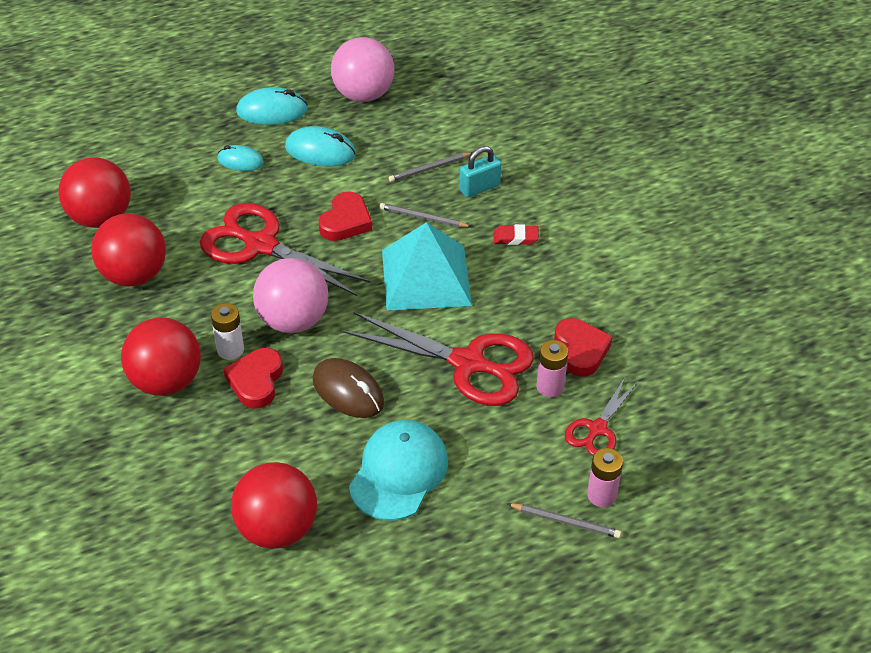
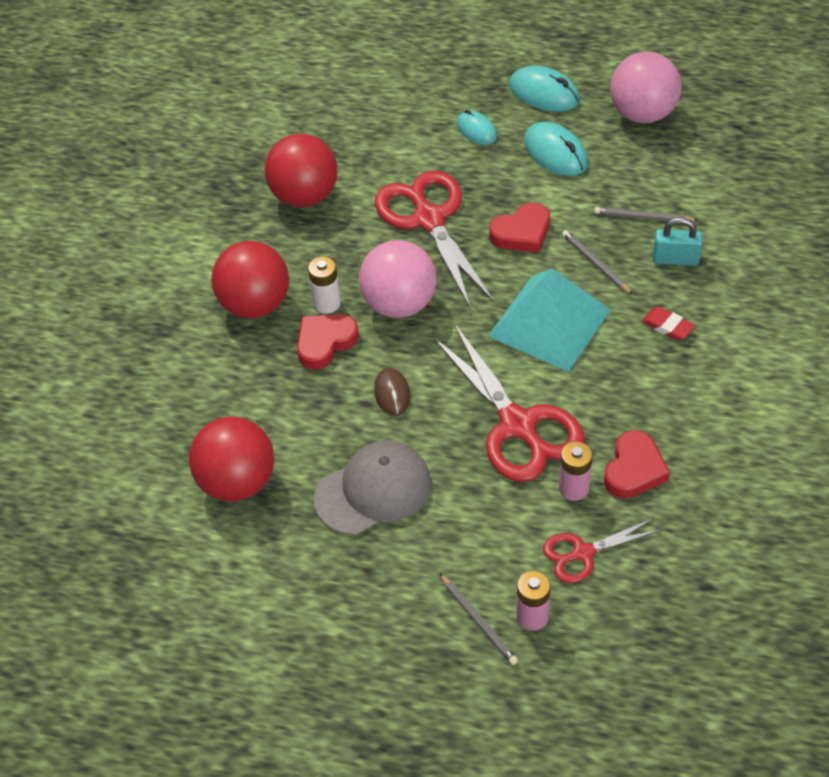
camera: 40 degrees right, 5 degrees up
red ball [58,157,131,228] -> none
brown mouse [313,358,384,418] -> brown mouse [374,368,411,416], size x0.65
turquoise cap [349,420,448,521] -> grey cap [314,440,432,535]

